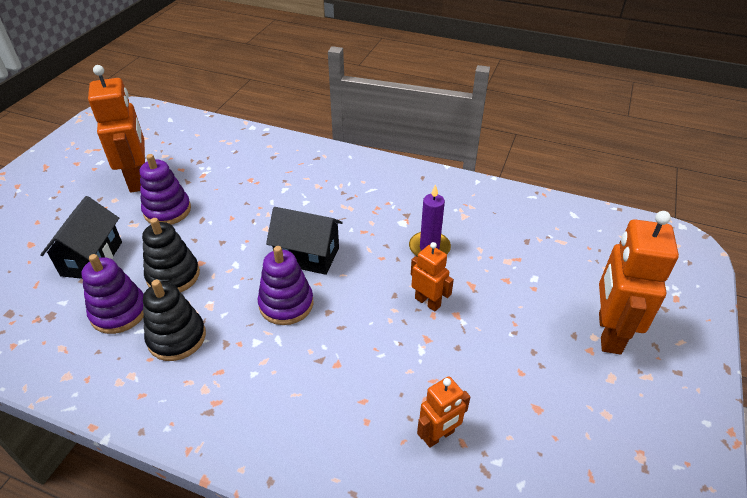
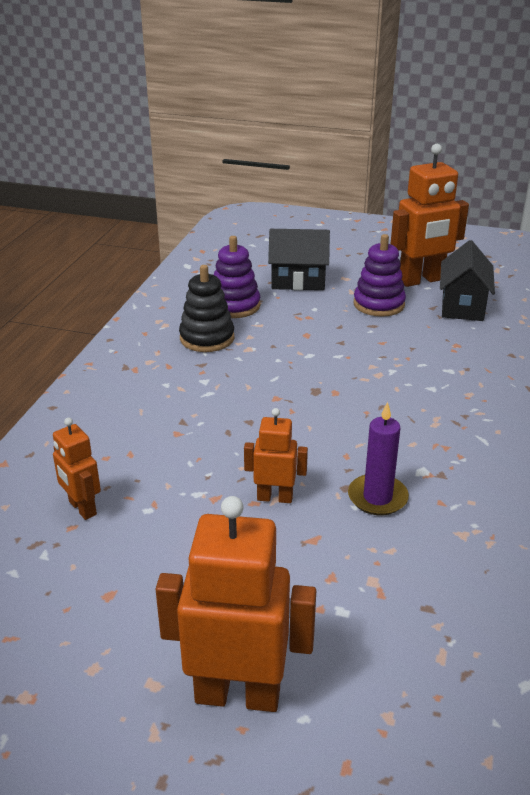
camera: 85 degrees right, 10 degrees down
black stacking toy [142,218,200,292] -> none
purple stacking toy [258,246,314,325] -> none
black house [266,207,343,275] -> black house moved to [440,240,495,321]
orange robot [411,242,454,311] -> orange robot turned 120 degrees counterclockwise [244,408,308,503]

